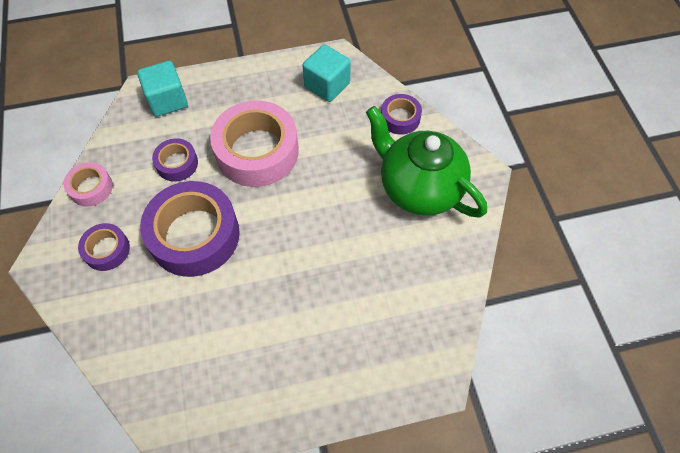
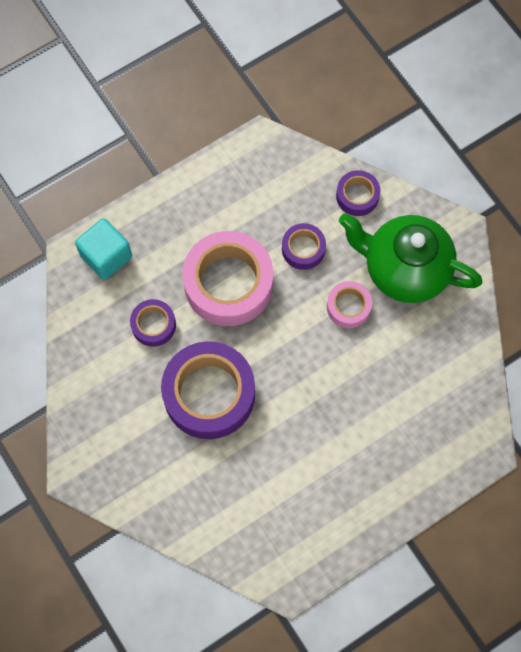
camera: 20 degrees left, 10 degrees up
pink tape [63,162,113,207] -> pink tape moved to [327,281,372,328]
purple tape [78,223,130,271] -> purple tape moved to [282,223,326,270]
turquoise cube [303,44,351,102] -> none

